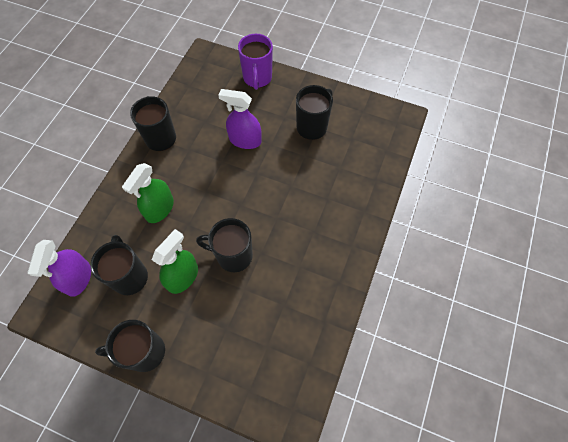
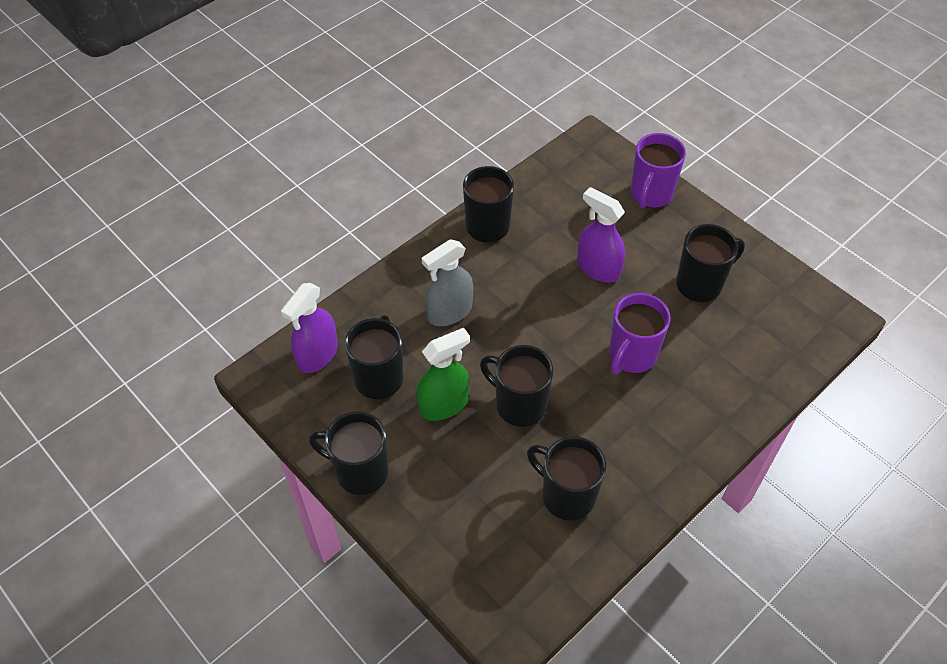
camera: 25 degrees right, 10 degrees down
green spray bottle [122,163,174,223] -> grey spray bottle [422,239,473,326]
none -> black mug [527,436,606,521]
none -> purple mug [609,293,671,374]

